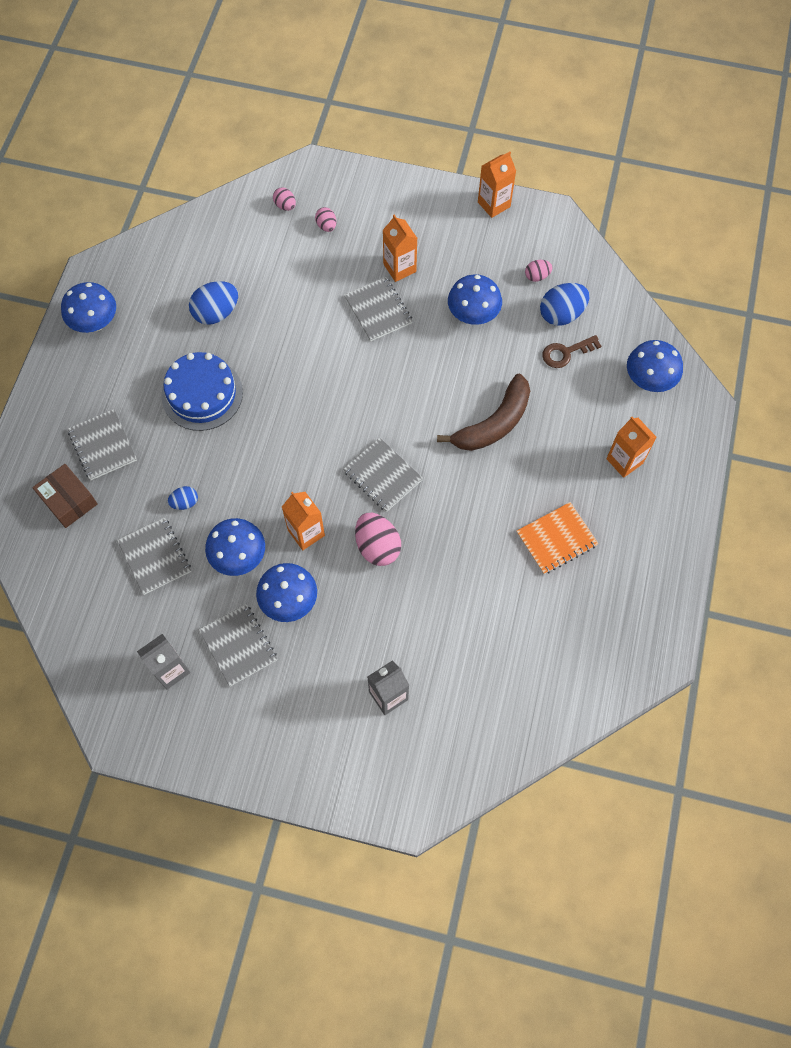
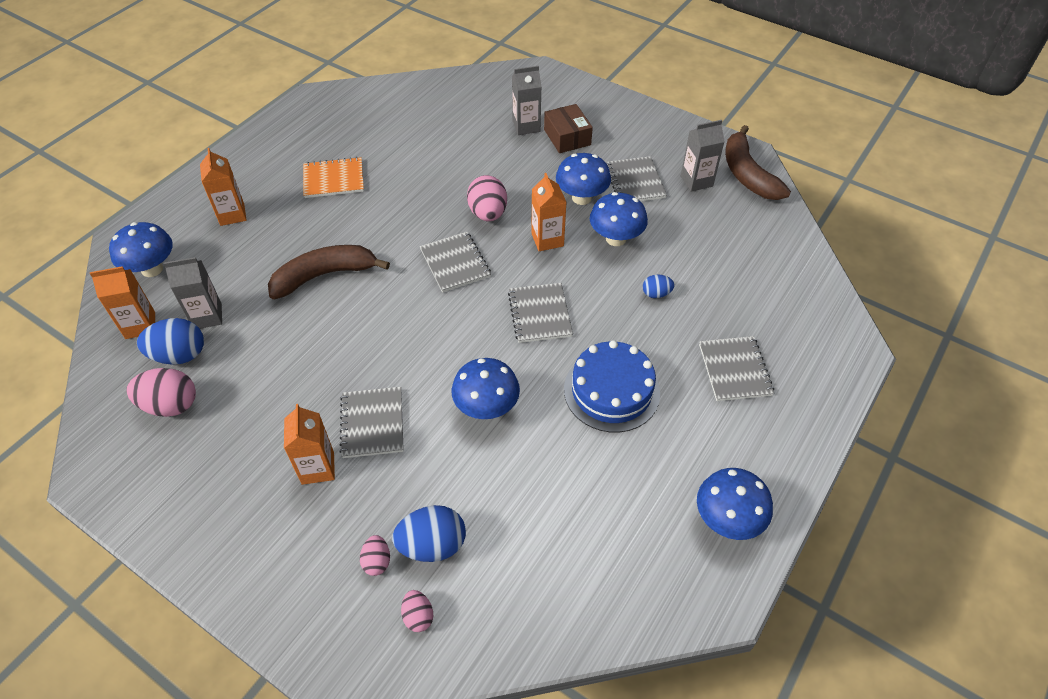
camera: 160 degrees left, 15 degrees down
brown box [32,464,98,528] -> brown box moved to [544,104,593,153]
grey notebook [117,517,191,595] -> grey notebook moved to [508,283,573,343]
blue egg [189,281,238,325] -> blue egg moved to [392,505,466,562]
blue mushroom [448,274,502,325] -> blue mushroom moved to [452,358,520,419]
orange carton [478,152,516,218] -> orange carton moved to [90,266,155,339]
pink egg [525,260,553,282] -> pink egg [126,368,196,417], size x1.83
brown key [542,335,601,368] -> grey carton [163,257,222,329]
none -> brown banana [725,125,791,200]

